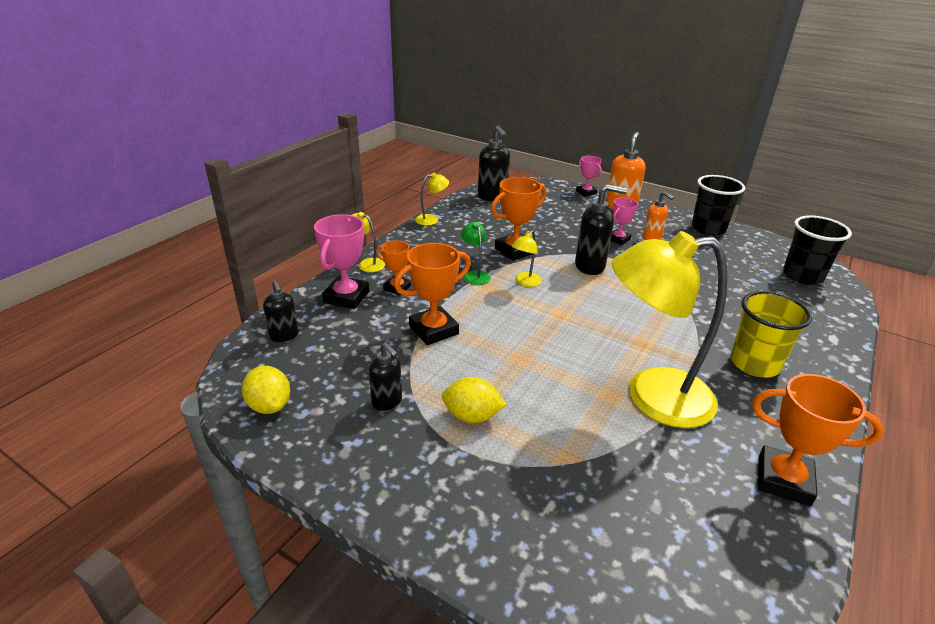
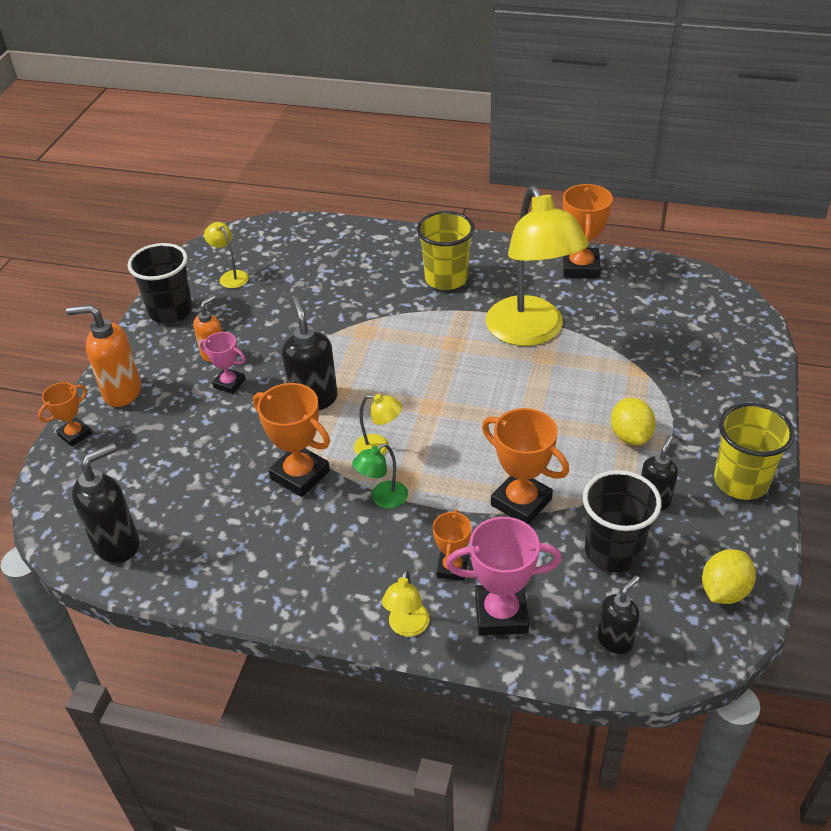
camera: 105 degrees left, 10 degrees up
yellow lamp [415,173,449,225] -> yellow lamp moved to [204,222,249,288]
pink trophy [576,156,602,197] -> orange trophy [38,382,92,447]
black cup [783,215,852,285] -> black cup moved to [583,470,662,572]
none -> yellow cup [714,403,795,500]

